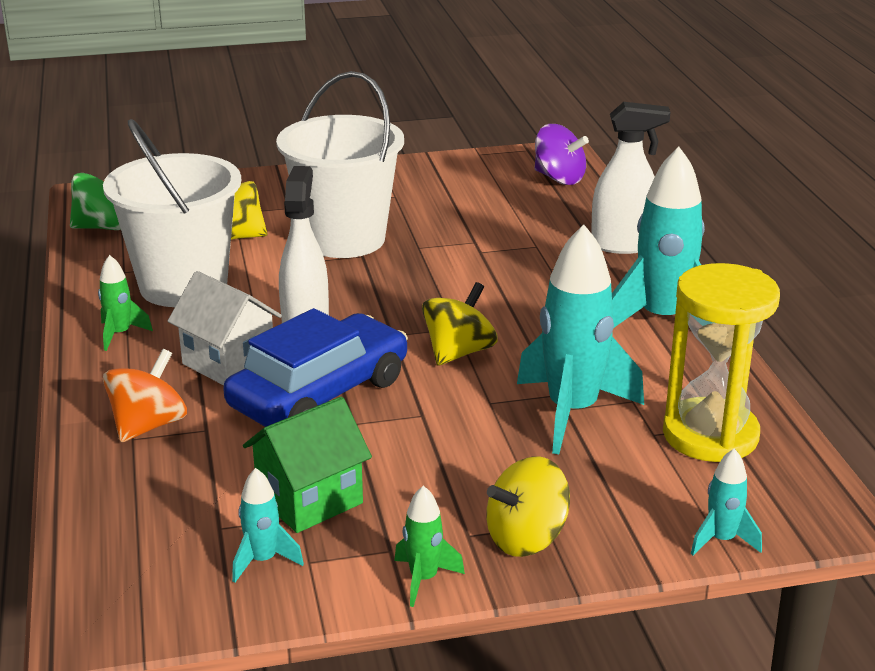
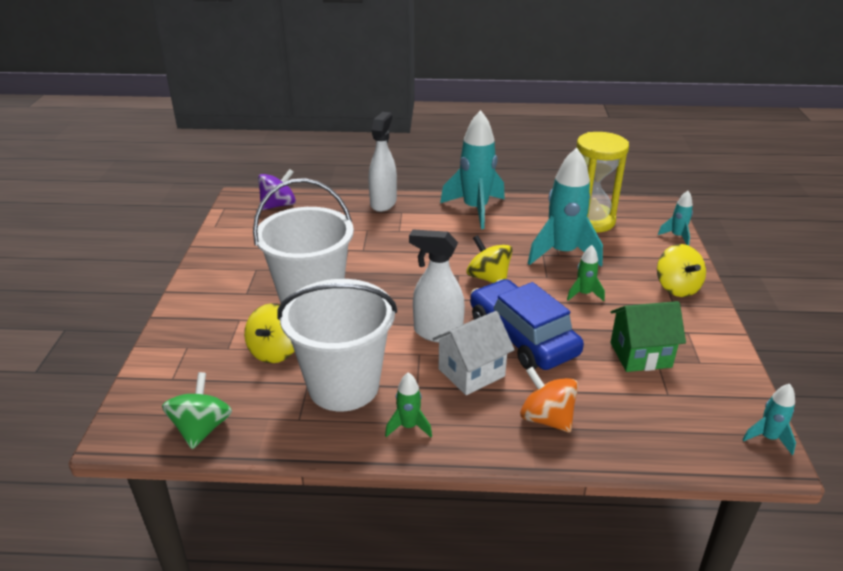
camera: 75 degrees left, 5 degrees up
turquoise rocket [232,468,304,583] -> turquoise rocket moved to [742,384,796,455]
green house [243,397,372,533] -> green house turned 75 degrees counterclockwise [610,301,686,372]
green rocket [394,485,465,607] -> green rocket moved to [567,245,605,301]

